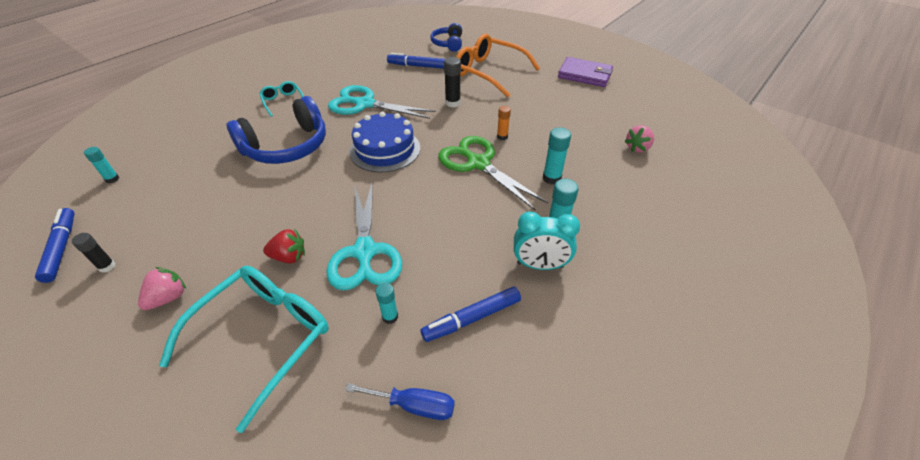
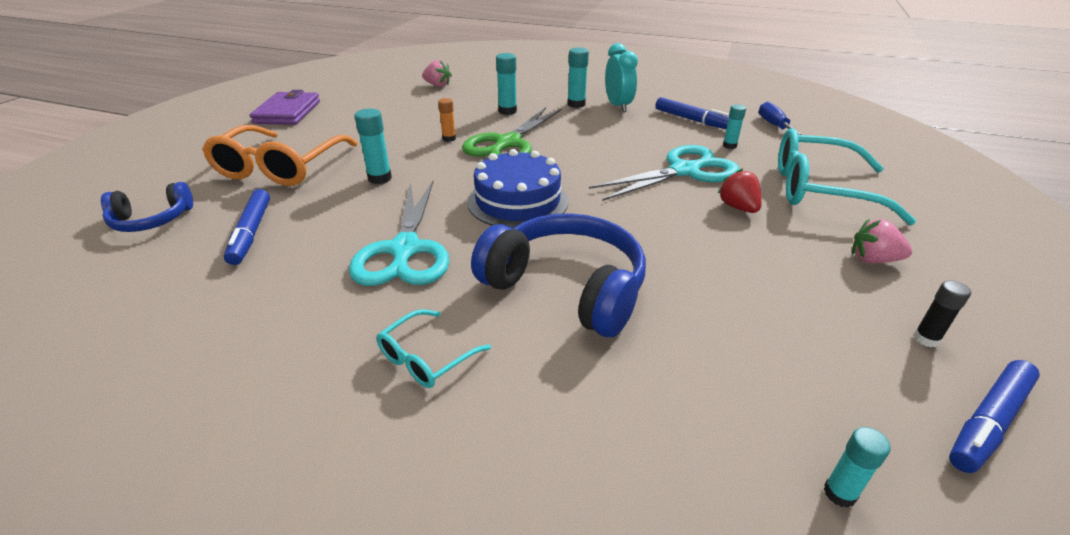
camera: 110 degrees left, 10 degrees down
black glue stick [444,57,461,107] -> turquoise glue stick [355,109,392,184]

